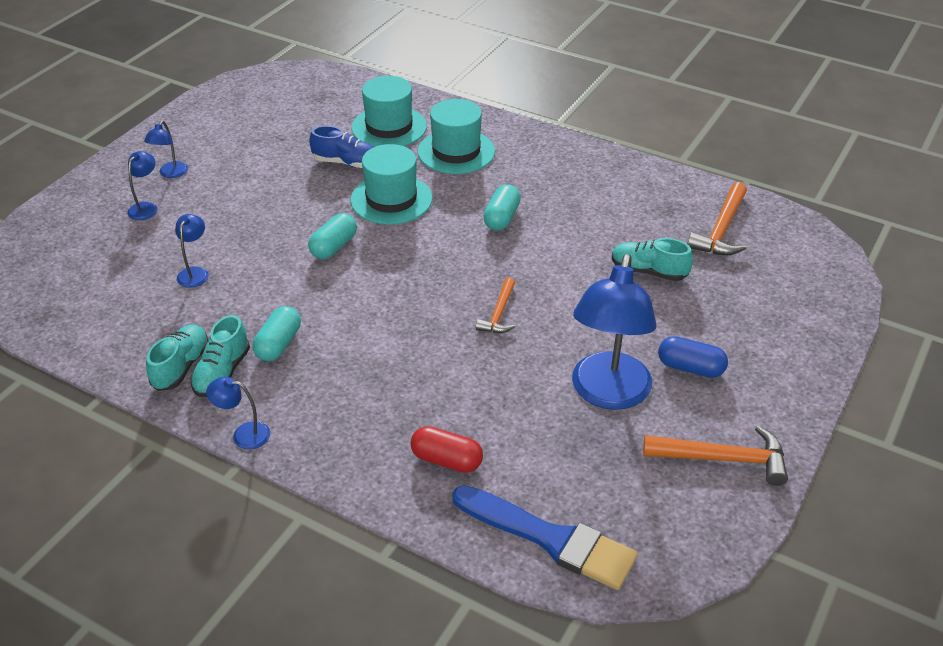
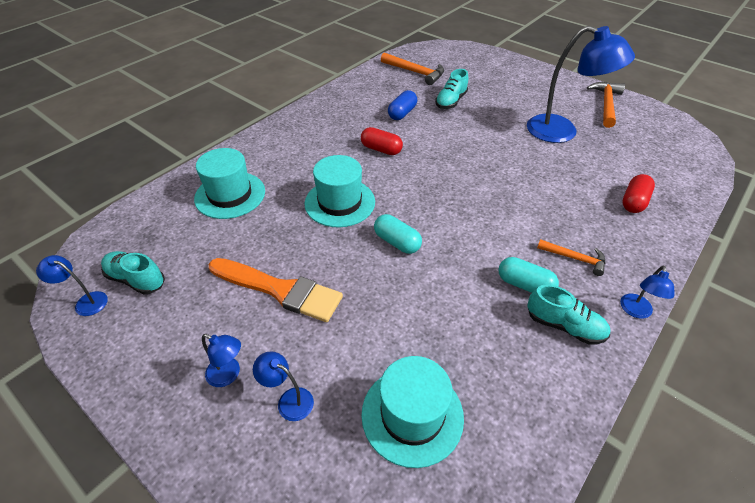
camera: 80 degrees left, 5 degrees up
turquoise shoe [146,325,209,391] -> turquoise shoe moved to [101,251,165,295]
blue lamp [175,214,209,288] -> blue lamp moved to [36,255,108,316]
blue shoe [309,126,374,168] -> none
turquoise hat [417,99,495,174] -> turquoise hat moved to [361,356,464,468]
blue brush [452,485,638,590] -> none
orange hammer [476,277,516,333] -> orange hammer moved to [537,239,605,276]
turquoise capsule [483,184,521,230] -> red capsule [361,127,403,155]
blue capsule [658,336,728,378] -> blue capsule moved to [388,90,417,120]
none -> orange brush [209,258,343,322]

